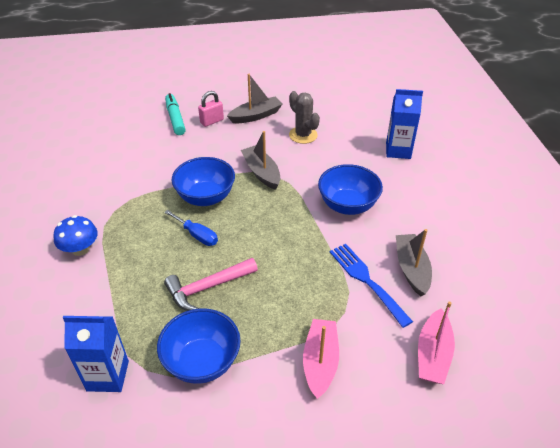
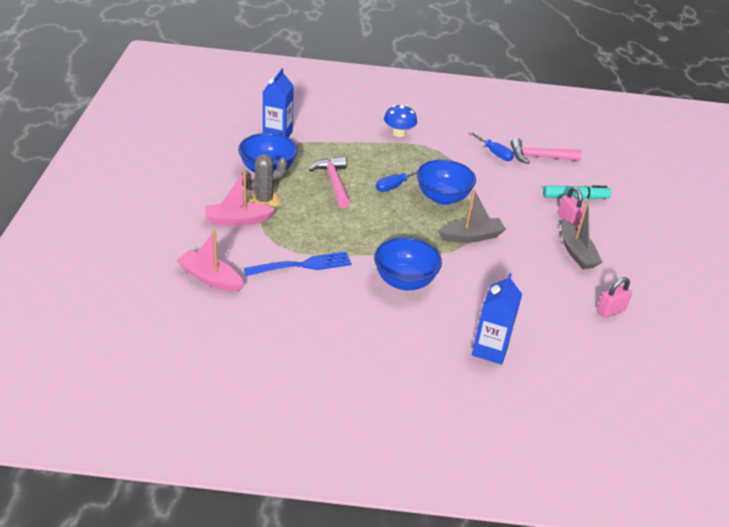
camera: 100 degrees right, 5 degrees down
grey cactus [289,91,320,144] -> grey cactus moved to [242,154,287,208]
pink boat [303,319,339,399] -> pink boat turned 150 degrees clockwise [205,171,276,226]
grey boat [396,229,432,296] -> none
none -> blue screwdriver [469,131,514,161]
none -> pink hammer [511,138,582,164]
none -> pink padlock [597,277,632,318]

